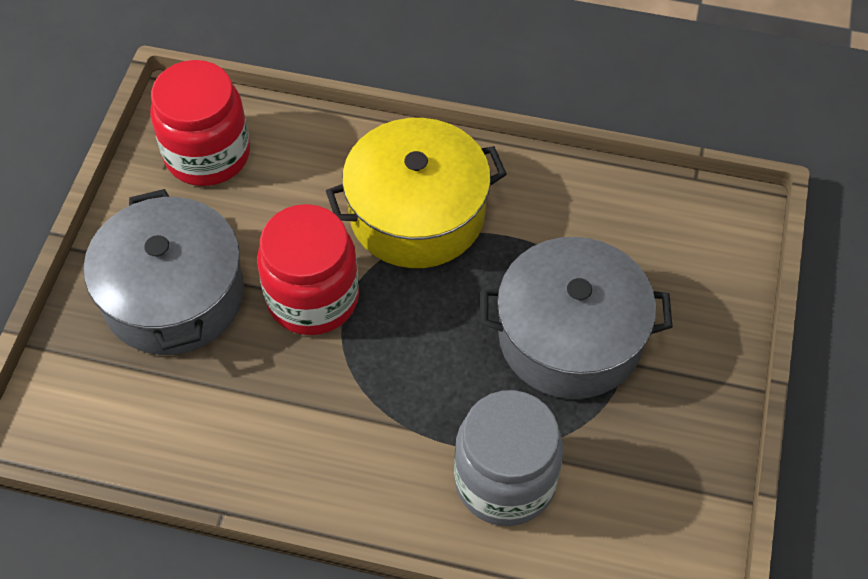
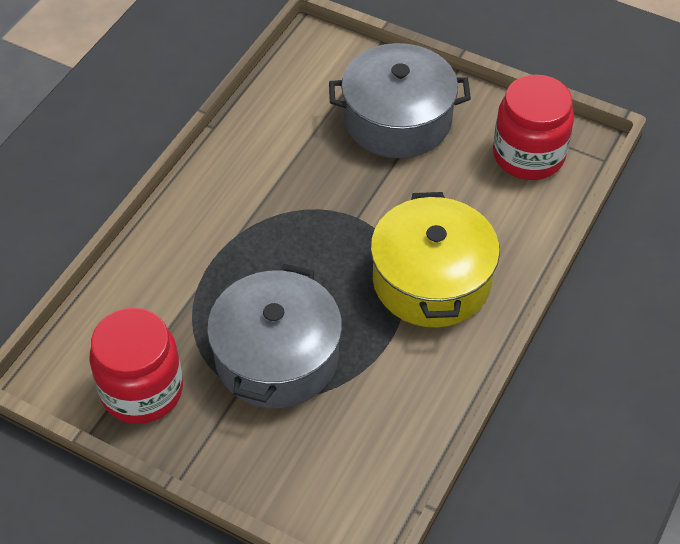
camera: 105 degrees right, 5 degrees down
red jar [257,204,359,335] -> red jar moved to [89,308,183,424]
grey jar [454,390,563,526] -> none

